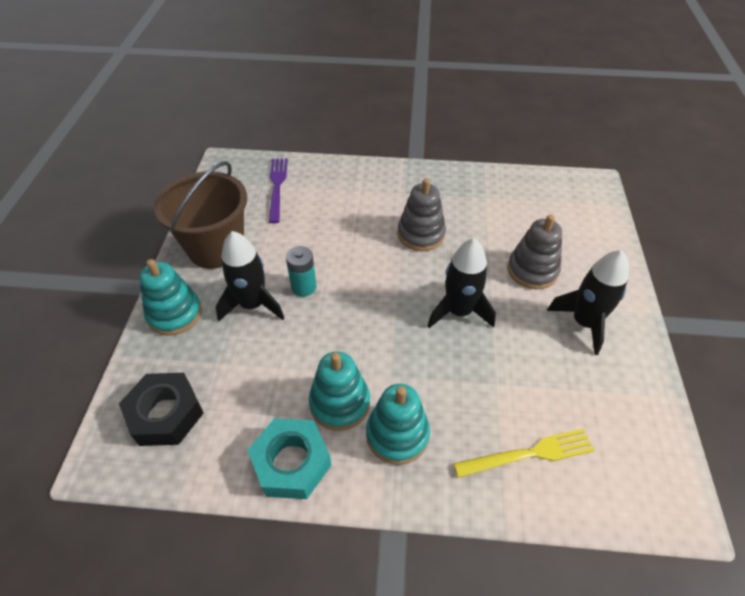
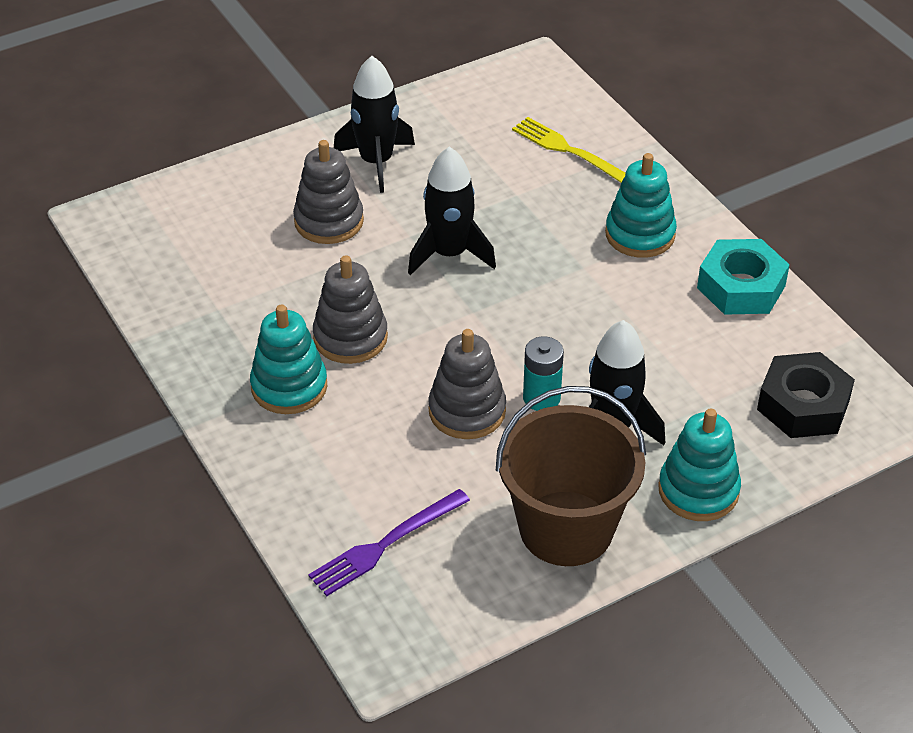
camera: 125 degrees left, 5 degrees down
turquoise stacking toy [309,351,370,431] -> turquoise stacking toy moved to [250,305,327,414]
none -> grey stacking toy [428,329,506,439]

